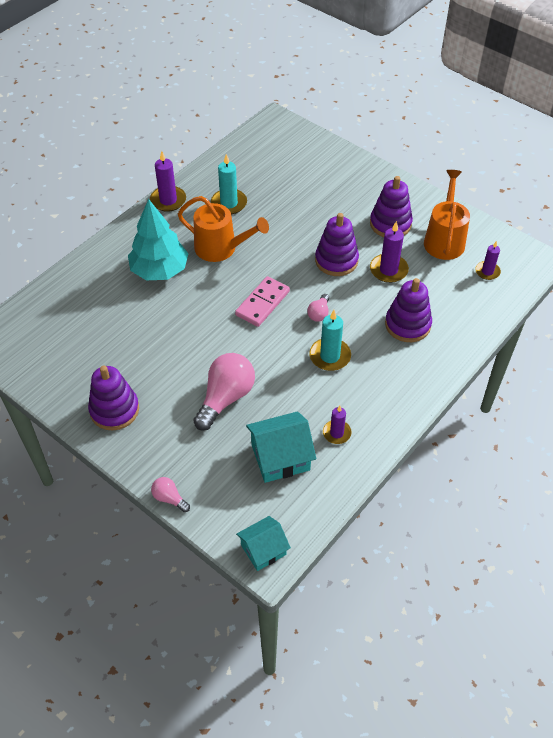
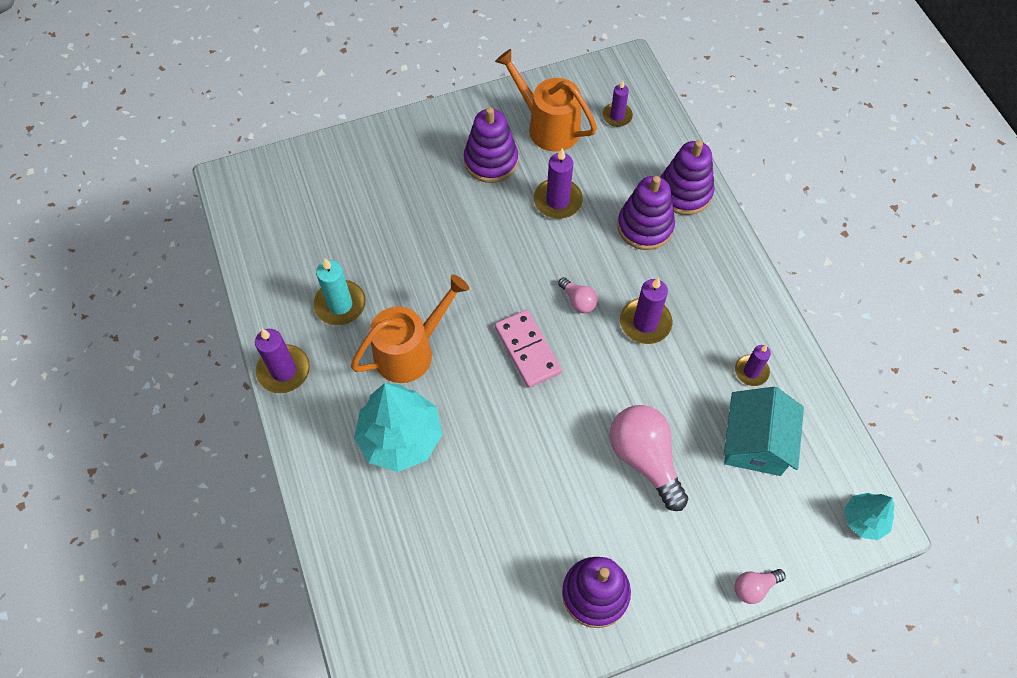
camera: 60 degrees left, 10 degrees up
turquoise house [236,516,291,571] -> turquoise tree [845,493,894,540]
turquoise candle [309,310,351,371] -> purple candle [620,277,672,344]
purple stacking toy [315,213,359,276] -> purple stacking toy moved to [661,140,715,215]

